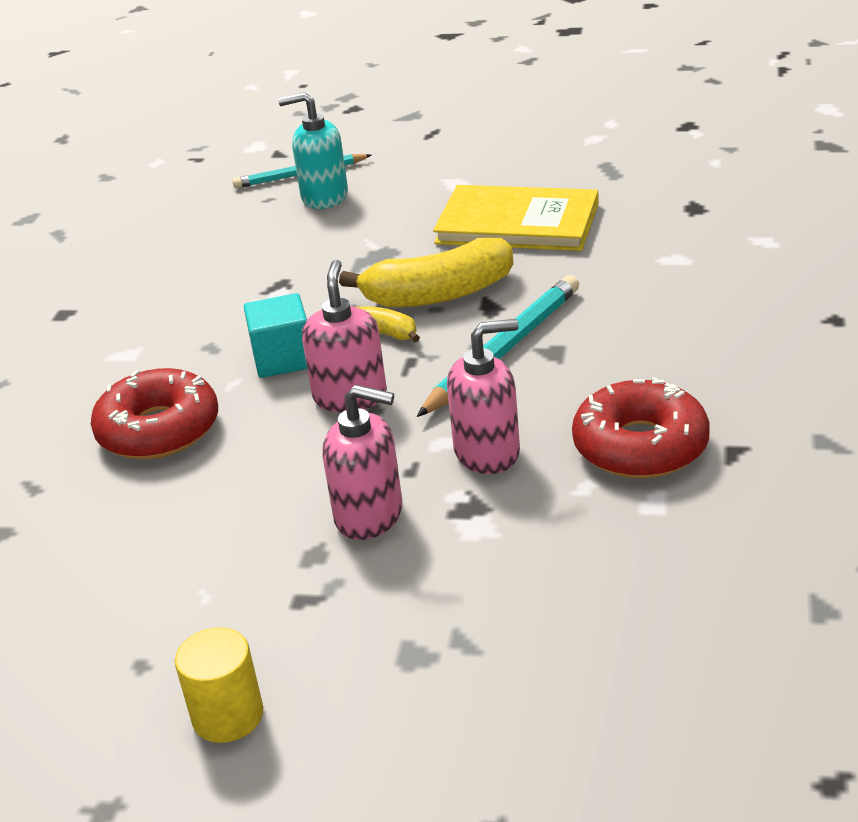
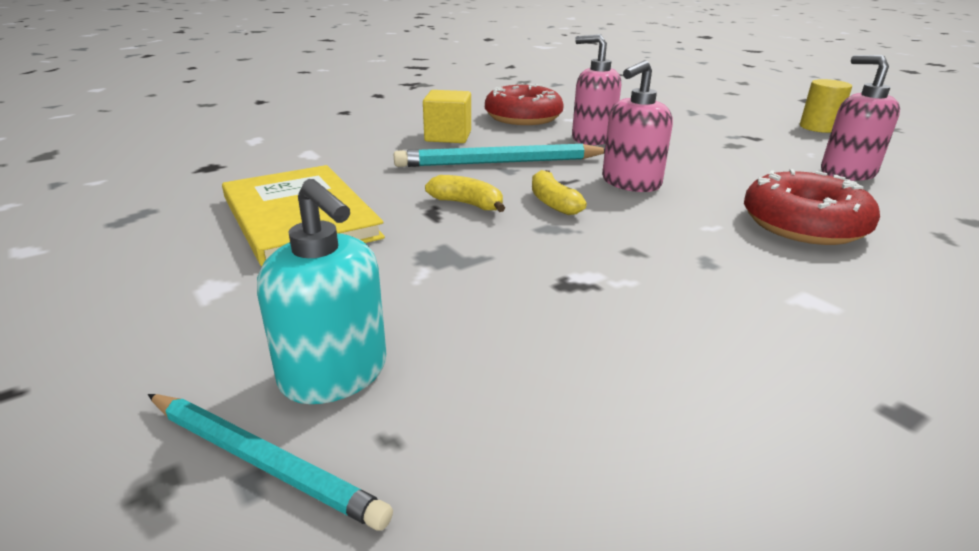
camera: 140 degrees left, 5 degrees down
turquoise cube [244,293,307,378] -> none
pink soap dispenser [322,385,402,540] -> pink soap dispenser moved to [821,55,900,181]
yellow banana [339,238,513,307] -> yellow banana [425,175,505,212], size x0.52
none -> yellow cube [423,90,471,143]

